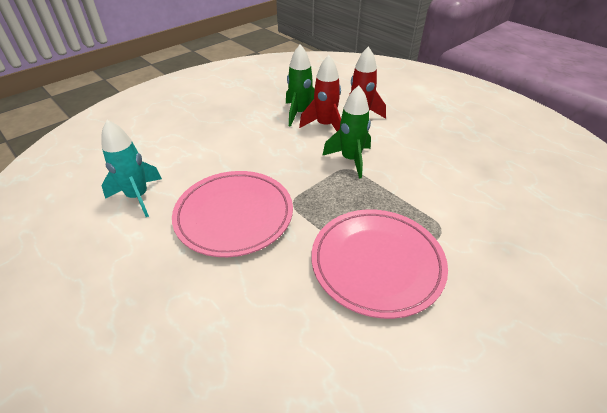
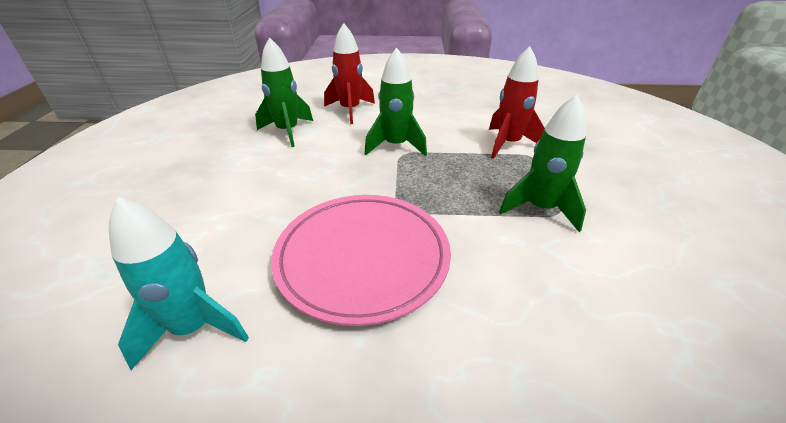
camera: 45 degrees left, 5 degrees down
red rocket [299,55,341,131] -> red rocket moved to [489,46,545,159]
pink plate [312,209,448,319] -> green rocket [499,95,586,232]

